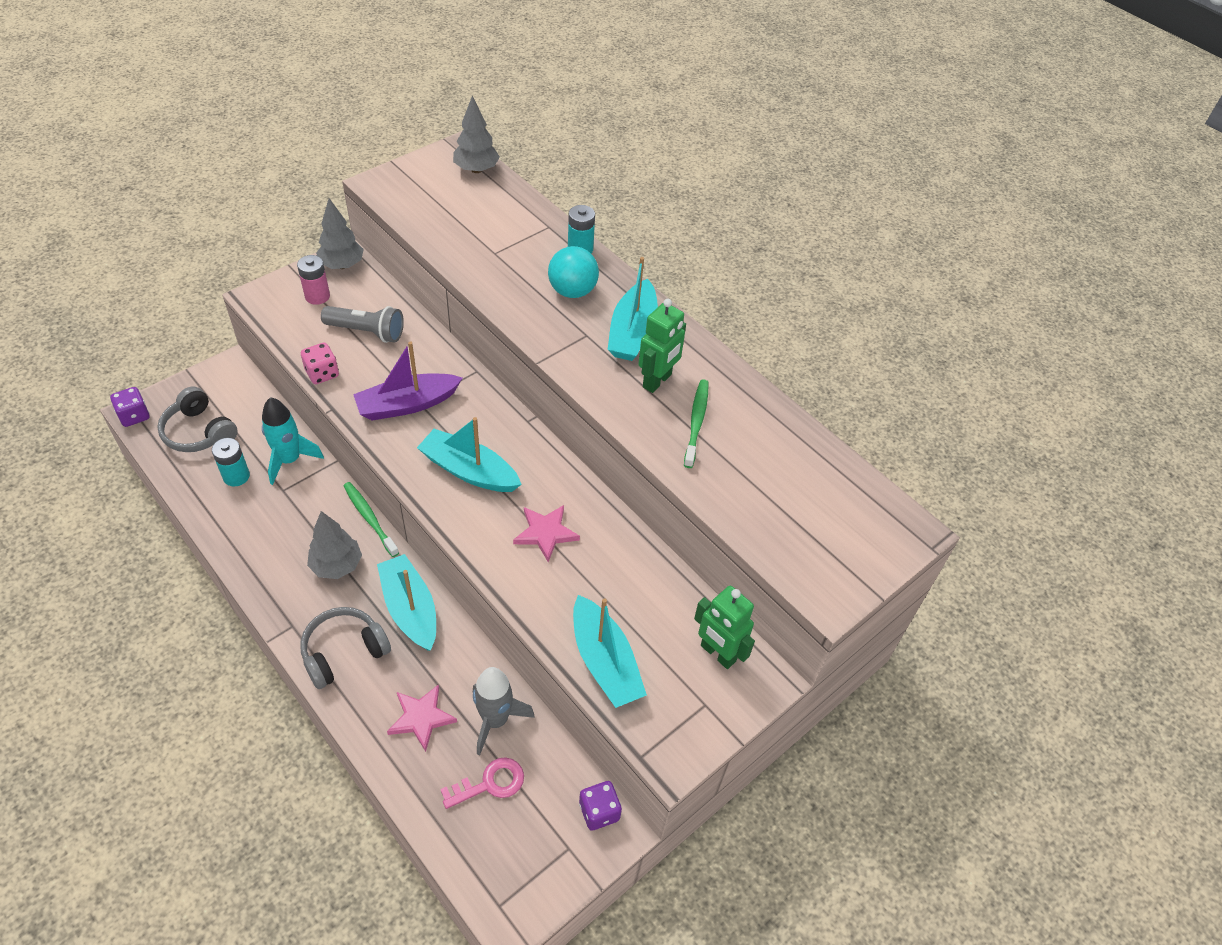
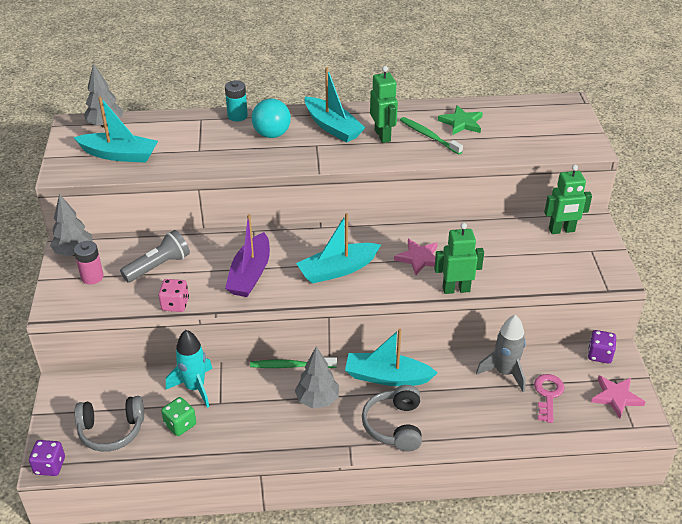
camera: 50 degrees left, 10 degrees down
turquoise battery [212,438,250,487] -> green dice [161,397,196,436]
pink star [387,684,457,752] -> pink star moved to [591,375,645,419]
turquoise boat [573,595,647,708] -> turquoise boat moved to [73,97,158,163]
none -> green robot [434,223,484,294]
none -> green star [438,105,483,135]

